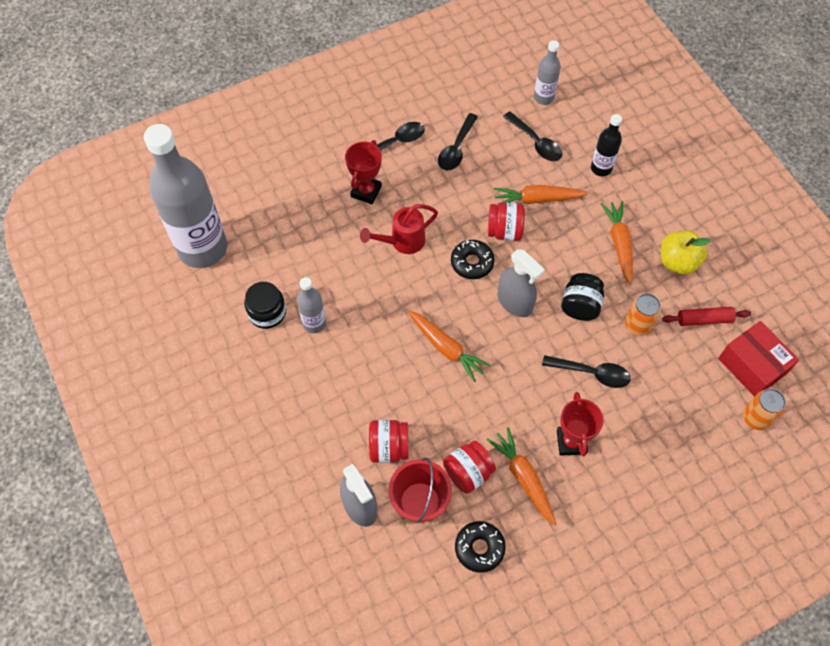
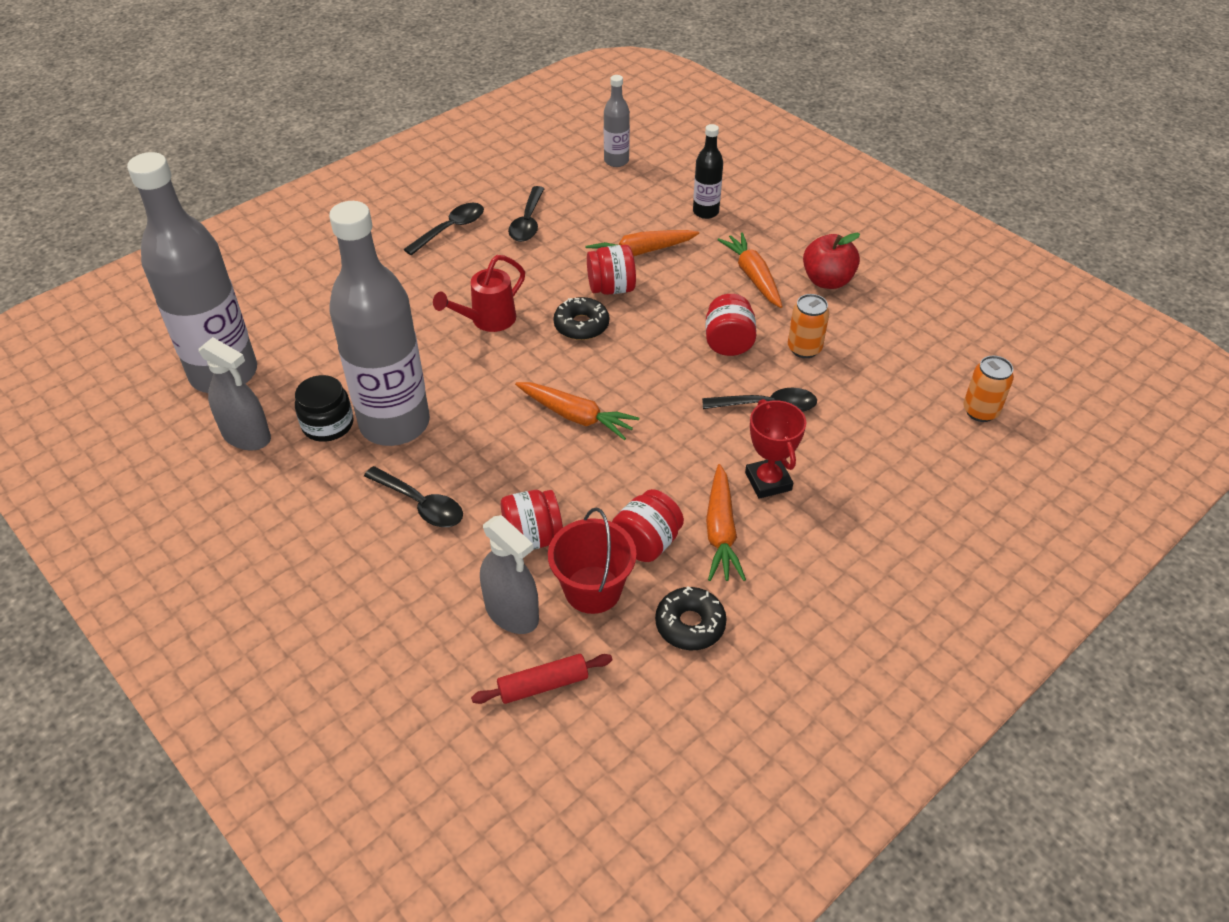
camera: 15 degrees left, 15 degrees down
grey bottle [297,277,326,333] -> grey bottle [329,201,430,446], size x2.21
red trophy [345,140,382,204] -> none
orange carrot [487,427,556,525] -> orange carrot turned 135 degrees counterclockwise [706,464,746,581]
grey spray bottle [498,249,545,317] -> grey spray bottle moved to [198,337,271,450]
black spoon [503,111,562,161] -> black spoon moved to [364,466,463,527]
black jar [561,273,604,321] -> red jar [706,294,756,356]
yellow apple [661,230,711,274] -> red apple [803,233,860,289]
red rolling pin [662,307,751,326] -> red rolling pin moved to [471,654,613,704]
red box [718,321,799,397] -> none

